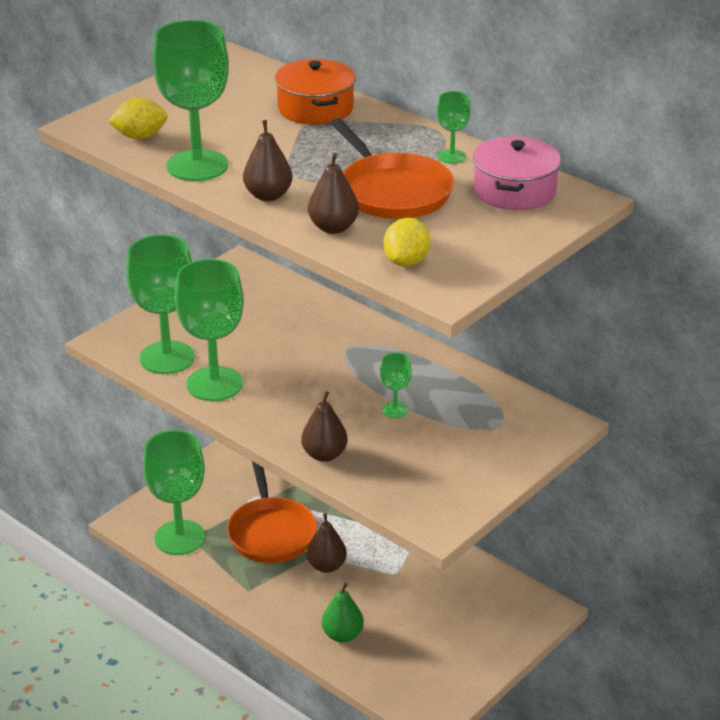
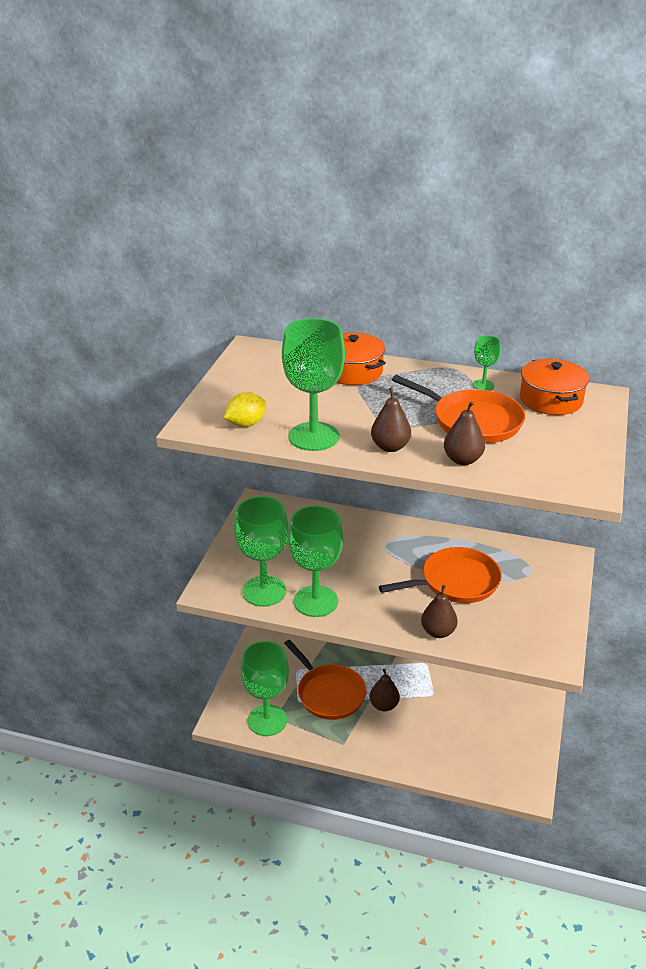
camera: 25 degrees left, 0 degrees up
green pear [322,583,364,643] -> none
green goblet [380,353,412,419] -> orange pan [379,547,502,603]
yellow lemon [383,218,430,267] -> none
pink pot [473,136,561,210] -> orange pot [520,359,589,415]

